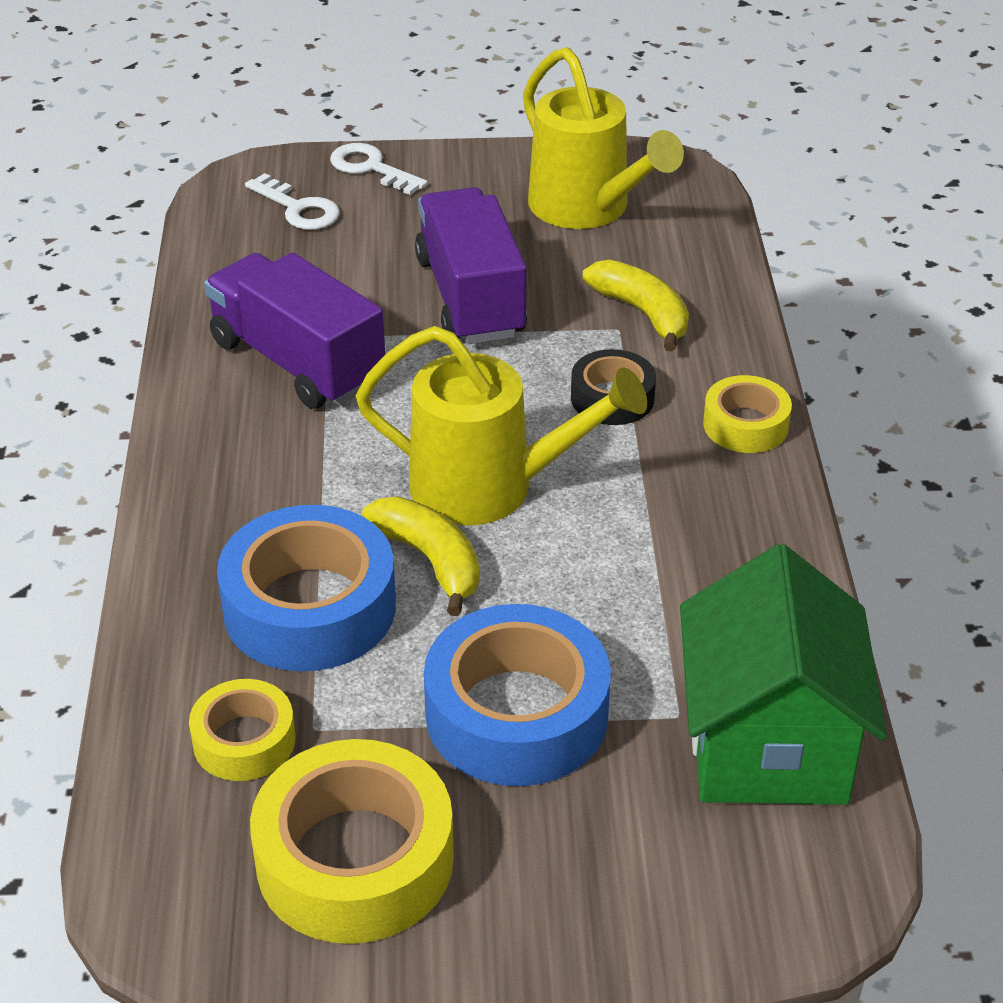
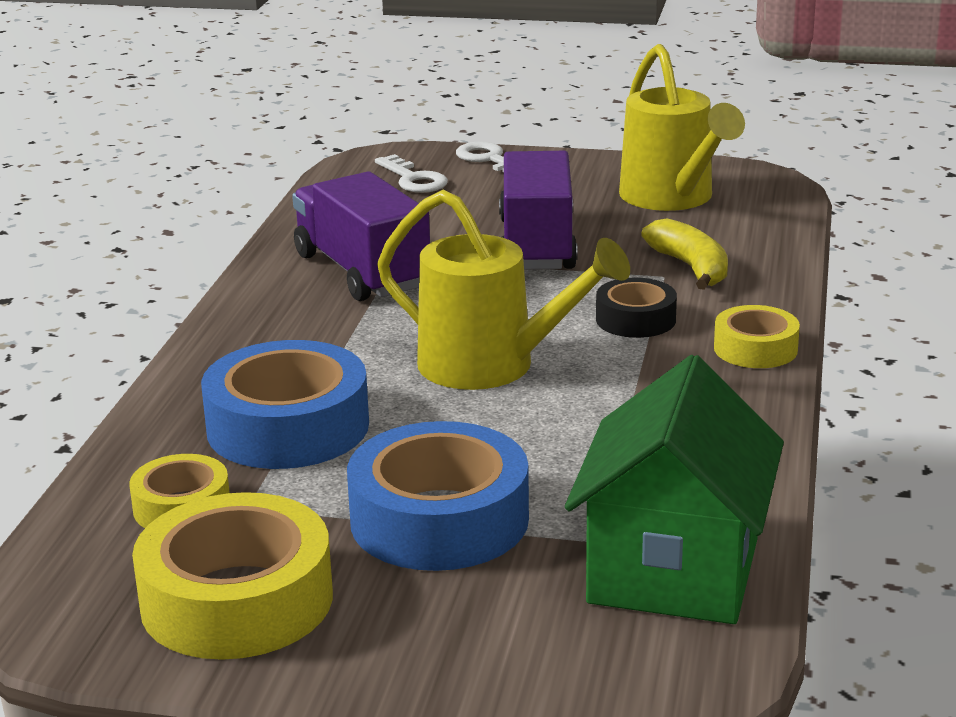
camera: 15 degrees right, 15 degrees down
yellow banana [362,496,479,616] -> none

